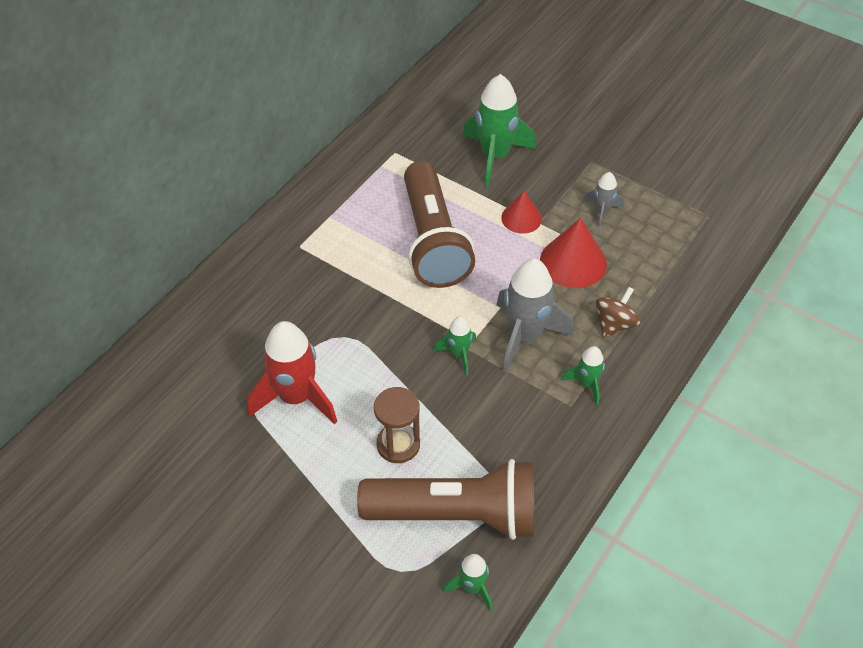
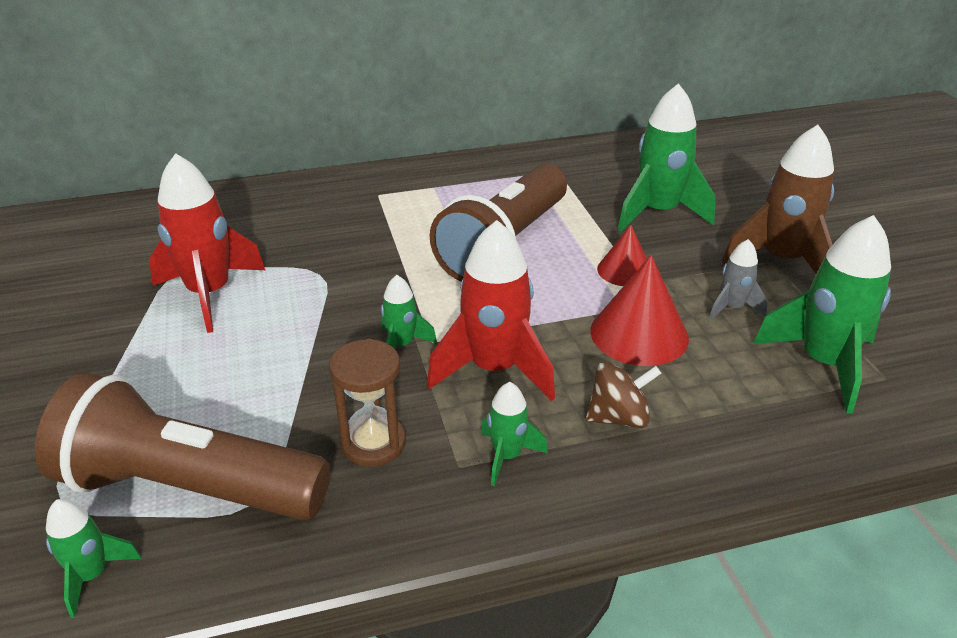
camera: 40 degrees right, 15 degrees down
brown flashlight [357,459,534,540] -> brown flashlight turned 150 degrees clockwise [35,373,330,520]
brown hourglass [374,387,420,463] -> brown hourglass moved to [329,339,406,467]
grey rocket [496,258,574,372] -> red rocket [427,220,555,401]
none -> brown rocket [722,125,834,274]
none -> green rocket [753,215,891,413]

